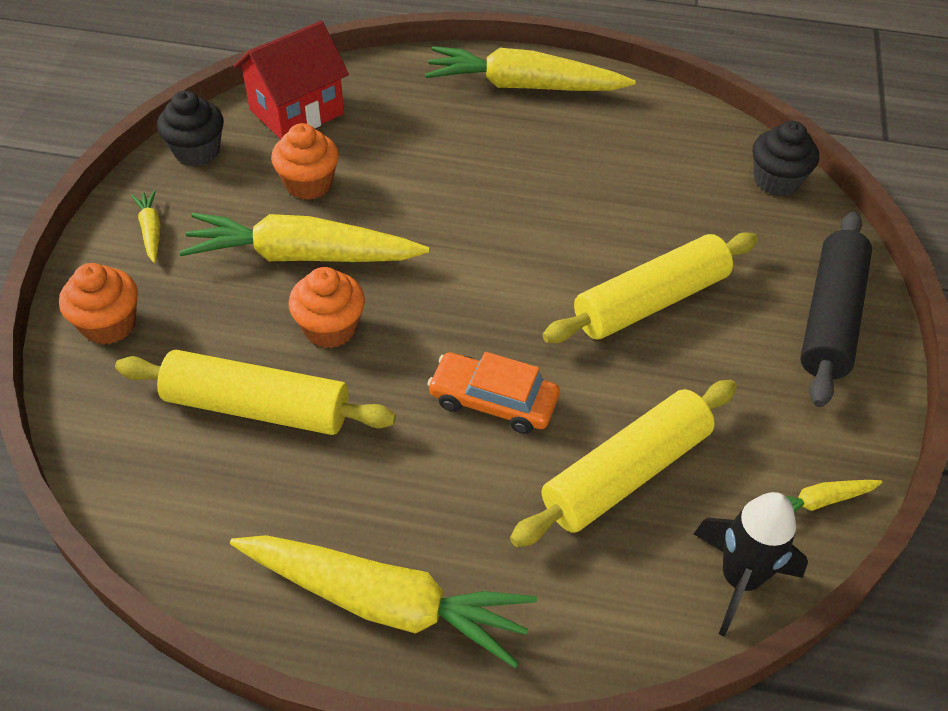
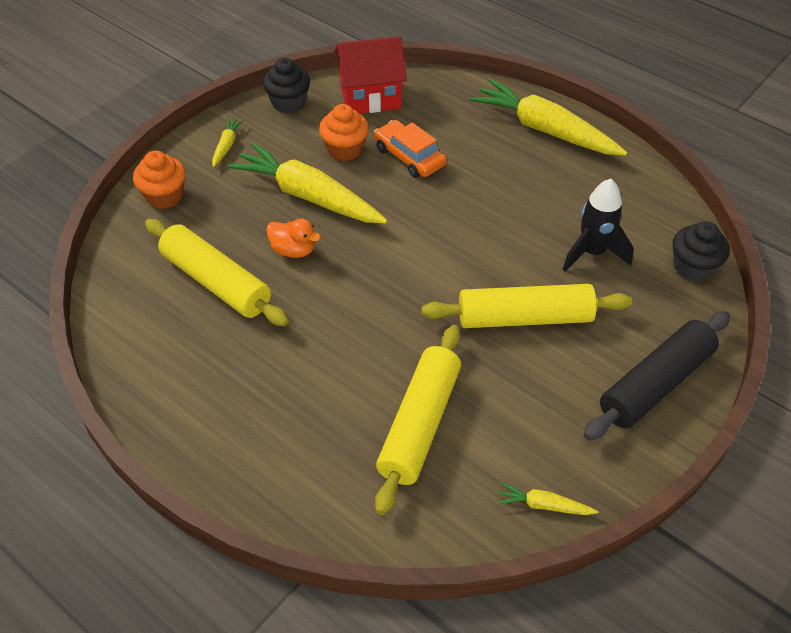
camera: 30 degrees right, 0 degrees up
yellow carrot [230,535,537,668] -> none
orange cupcake [289,267,365,348] -> orange duck [266,219,321,258]
orange car [428,352,560,434] -> orange car moved to [374,120,447,178]
yellow rolling pin [510,380,737,547] -> yellow rolling pin turned 60 degrees counterclockwise [375,325,461,515]
black rocket [694,492,808,636] -> black rocket moved to [562,179,633,272]

